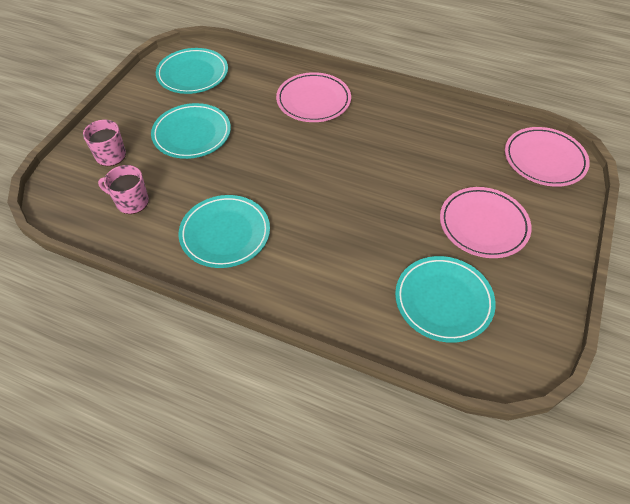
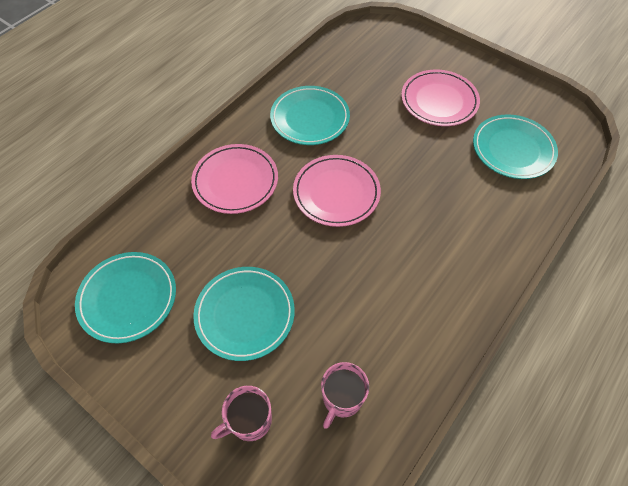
camera: 75 degrees left, 5 degrees up
turquoise plate [179,195,270,268] -> turquoise plate moved to [270,86,350,145]
pink plate [505,127,590,187] -> pink plate moved to [293,155,381,227]

